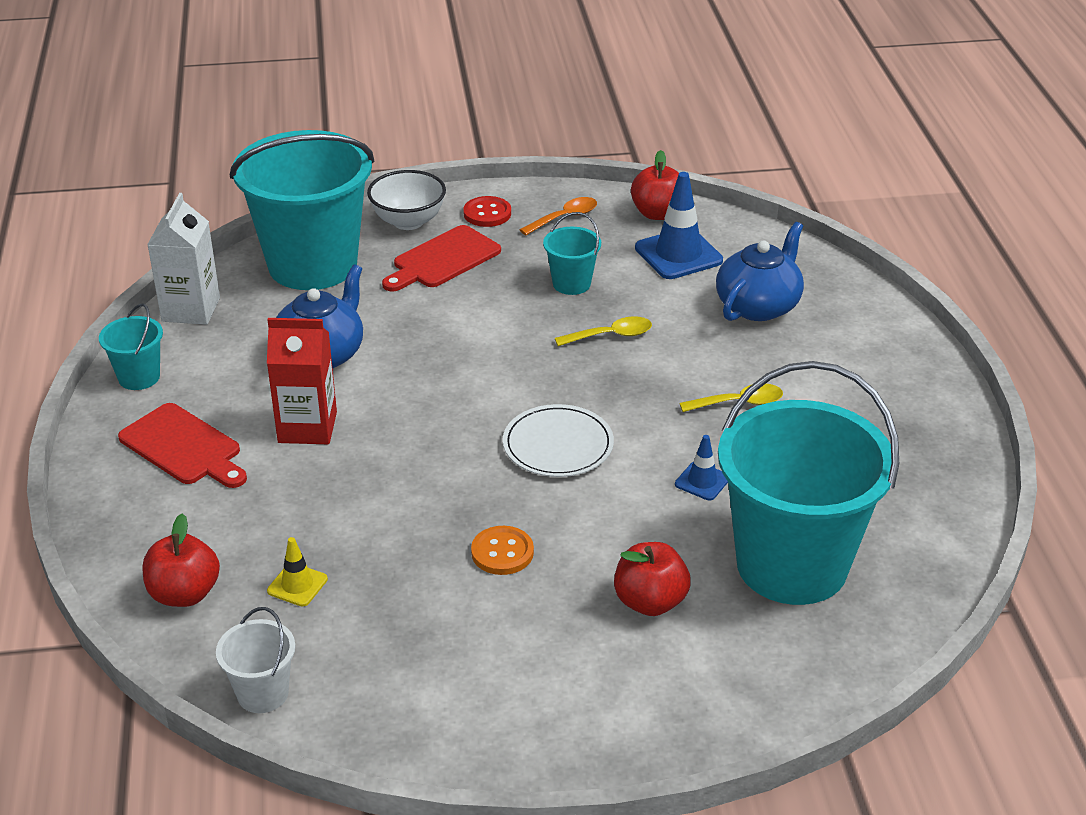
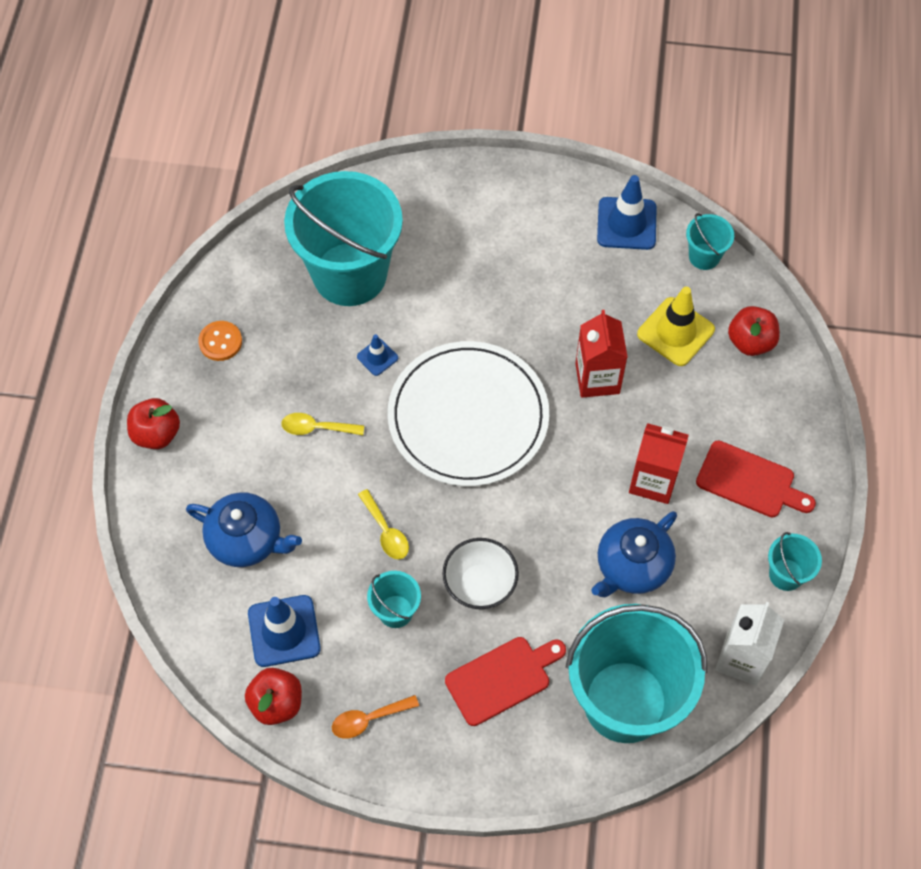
camera: 165 degrees left, 25 degrees up
red cutting board [118,403,247,488] -> red cutting board turned 150 degrees clockwise [696,440,816,517]
white bucket [216,607,295,713] -> turquoise bucket [686,213,734,270]
yellow traffic cone [267,537,328,607] -> yellow traffic cone [637,287,715,366], size x1.89
white bowl [367,170,446,230] -> white bowl moved to [442,538,519,610]
red button [463,196,511,227] -> none
orange button [471,526,534,575] -> orange button moved to [198,321,242,361]
white plate [503,404,614,477] -> white plate [388,341,549,487], size x1.90
yellow spoon [555,316,652,346] -> yellow spoon turned 120 degrees counterclockwise [358,489,409,559]
red apple [614,542,691,616] -> red apple moved to [127,398,180,449]
blue teapot [716,222,804,321] -> blue teapot turned 120 degrees counterclockwise [186,492,302,567]
none -> red carton [575,310,628,398]
none -> blue traffic cone [597,175,657,250]

